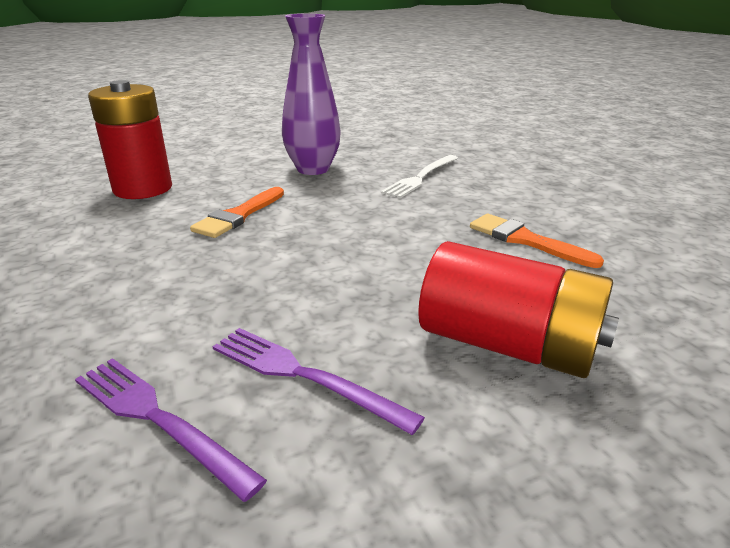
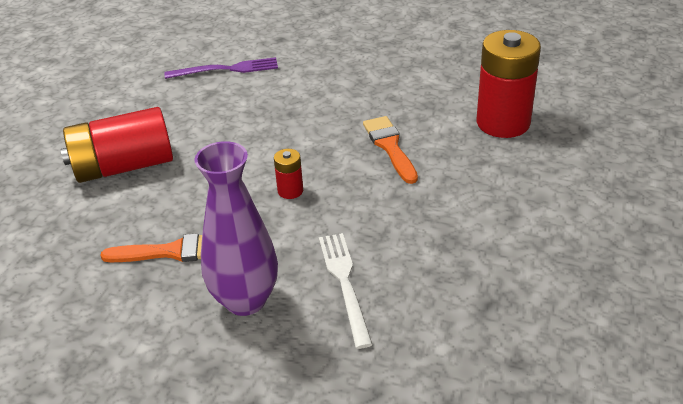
camera: 135 degrees right, 10 degrees up
purple fork [213,328,425,435] -> none
purple vase [282,14,341,175] -> purple vase moved to [195,141,278,316]
none -> red battery [274,149,303,199]

